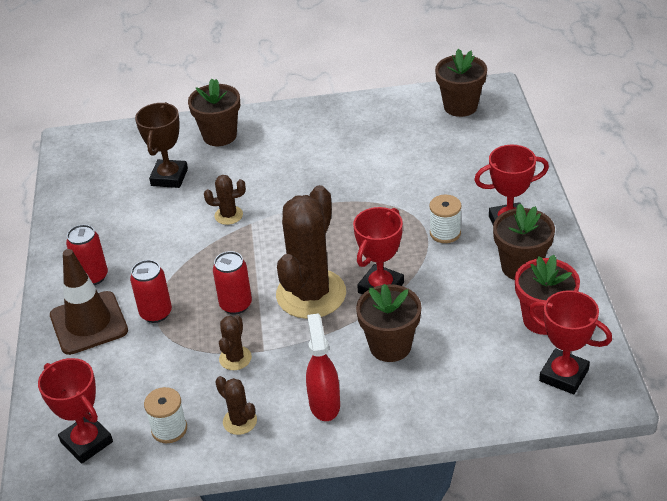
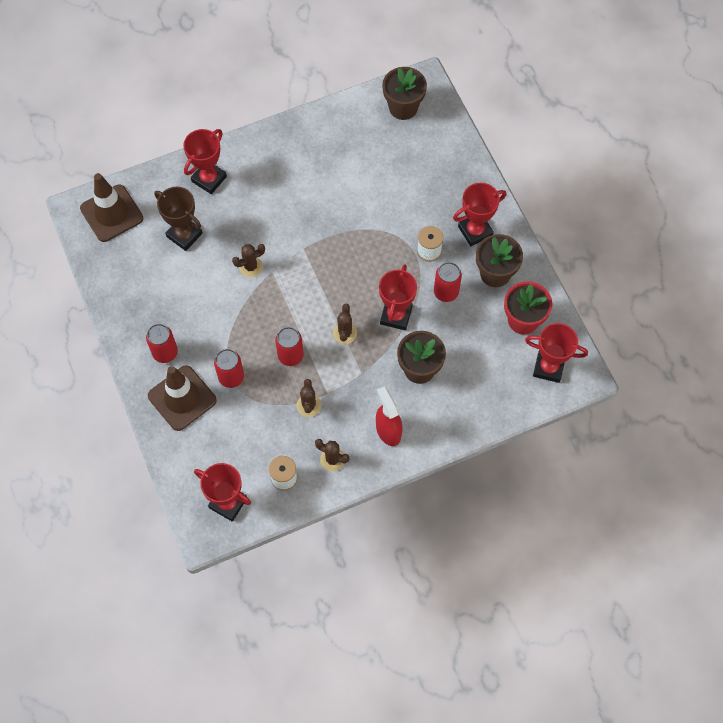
camera: 20 degrees left, 25 degrees up
brown trophy [135,102,188,188] -> brown trophy turned 45 degrees counterclockwise [154,187,203,251]
brown flower pot [188,79,240,146] -> red trophy [183,129,227,194]
brown cactus [276,185,346,319] -> brown cactus [333,304,357,344], size x0.44
none -> brown traffic cone [80,173,143,242]
none -> red can [434,262,462,302]

